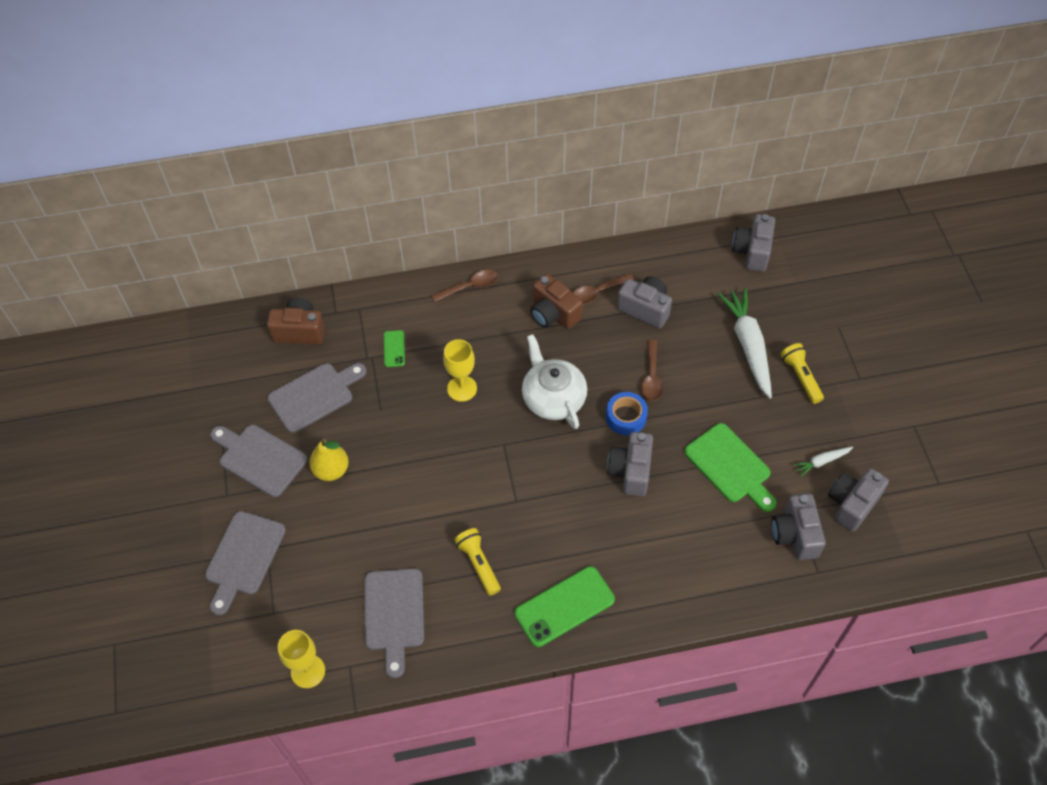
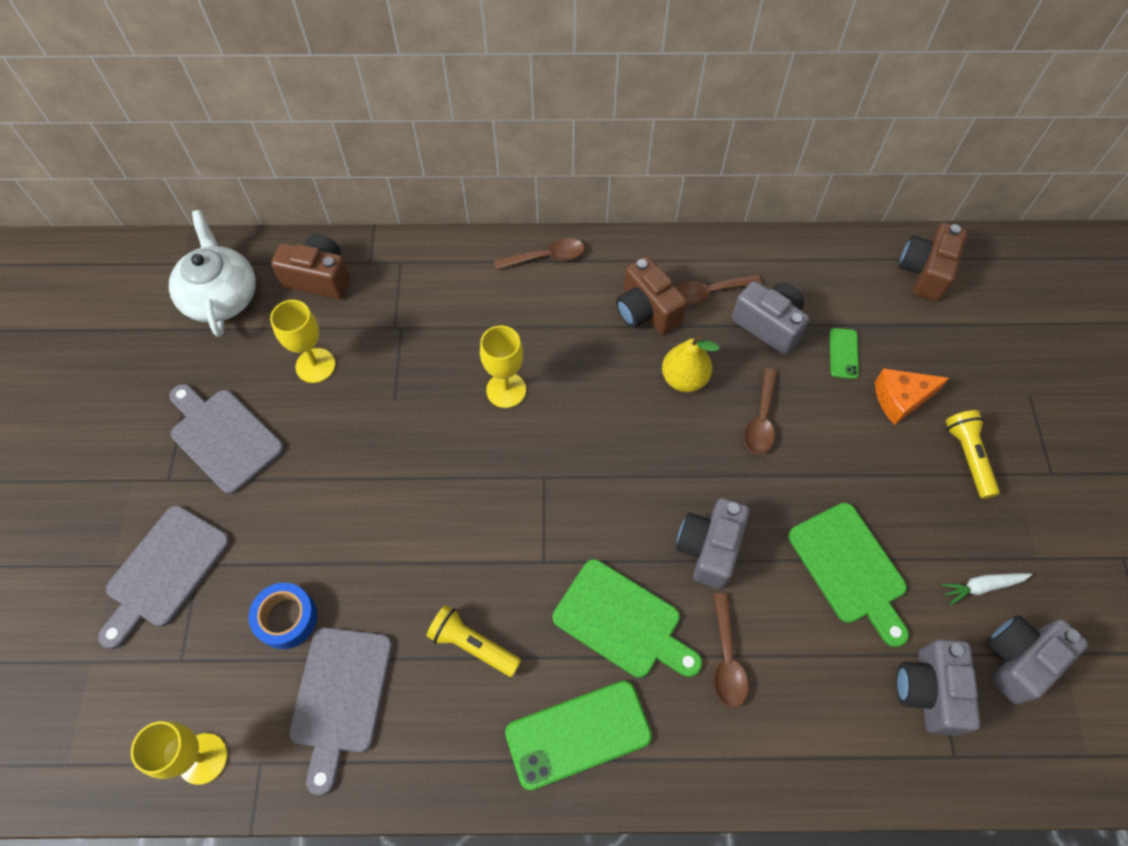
camera: 10 degrees right, 5 degrees up
grey cutting board [267,363,367,433] -> yellow goblet [270,300,335,383]
yellow pear [309,438,349,481] -> yellow pear moved to [662,335,720,392]
green phone [384,330,405,367] -> green phone moved to [830,328,859,379]
yellow flashlight [454,528,501,596] -> yellow flashlight turned 45 degrees counterclockwise [426,605,521,677]
white teapot [522,334,587,429] -> white teapot moved to [169,210,256,337]
blue tape [606,392,648,435] -> blue tape moved to [248,583,317,649]
white carrot [718,288,772,399] -> orange cheese [875,368,949,425]
grey camera [732,214,775,272] -> brown camera [899,223,968,302]
none -> green cutting board [553,559,702,678]
none -> brown spoon [714,593,748,708]

